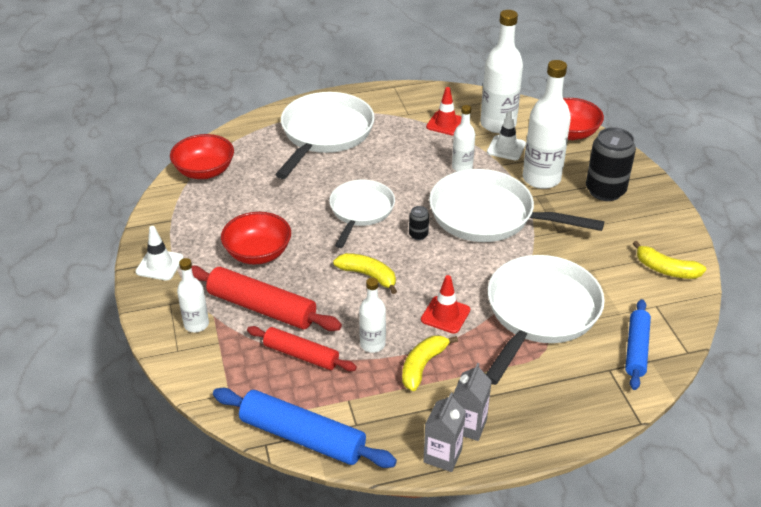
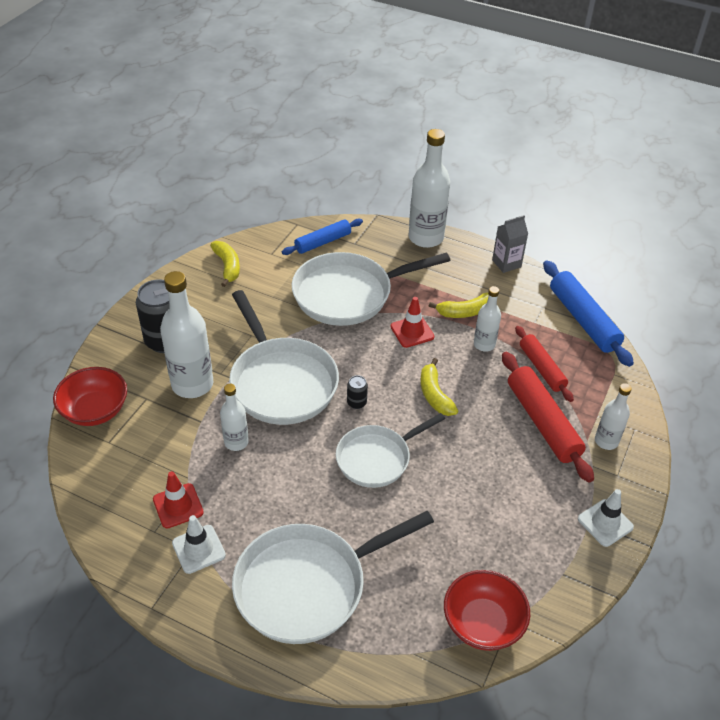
camera: 140 degrees left, 5 degrees up
red bowl [221,212,291,265] -> none
grey carton [453,363,492,441] -> none
white bottle [480,10,523,133] -> white bottle moved to [409,129,450,248]
white traffic cone [487,111,526,160] -> white traffic cone moved to [172,515,226,574]

